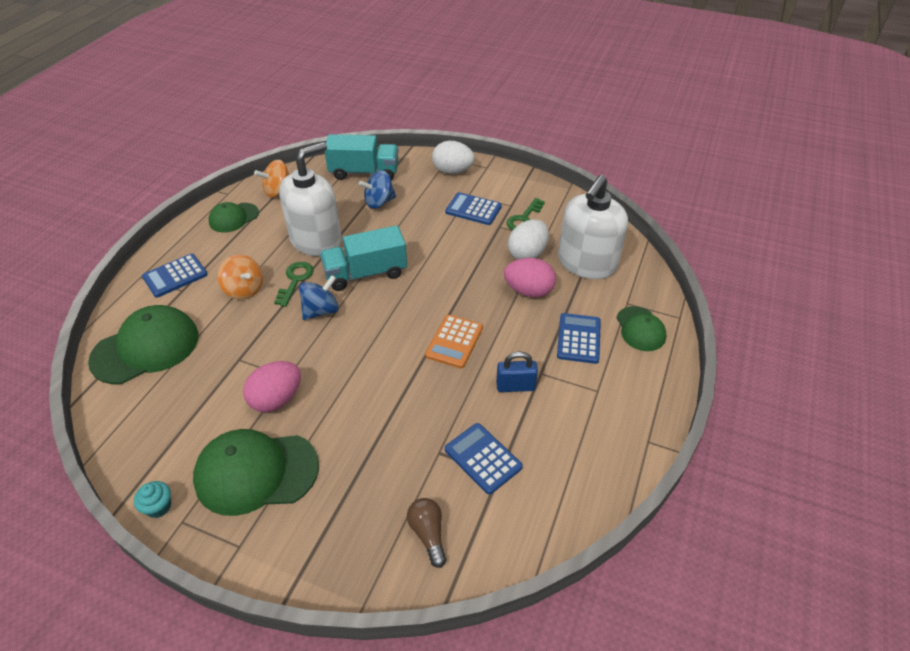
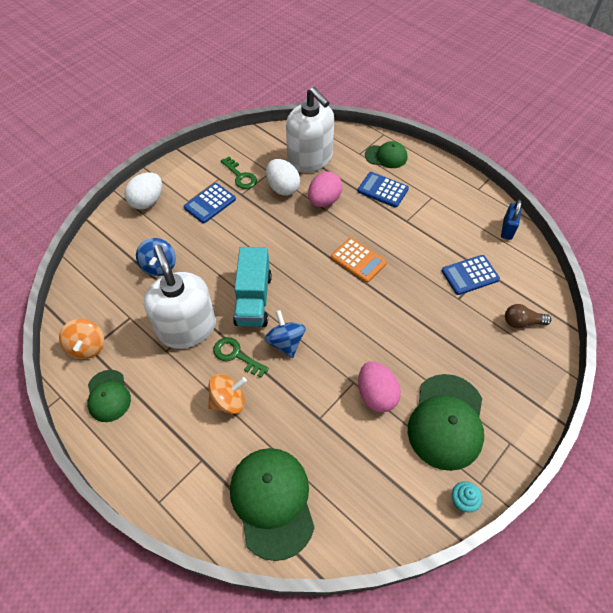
camera: 70 degrees left, 10 degrees up
blue calculator [142,254,208,298] -> none
turquoise truck [324,134,398,180] -> none
blue padlock [496,351,538,392] -> blue padlock moved to [501,200,522,240]

